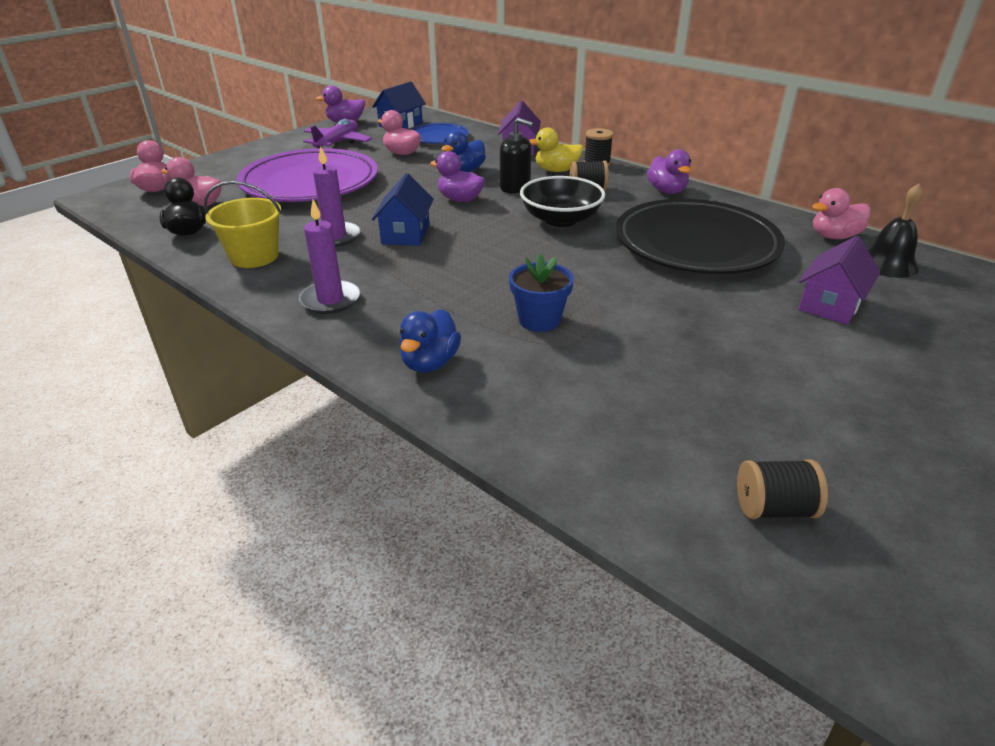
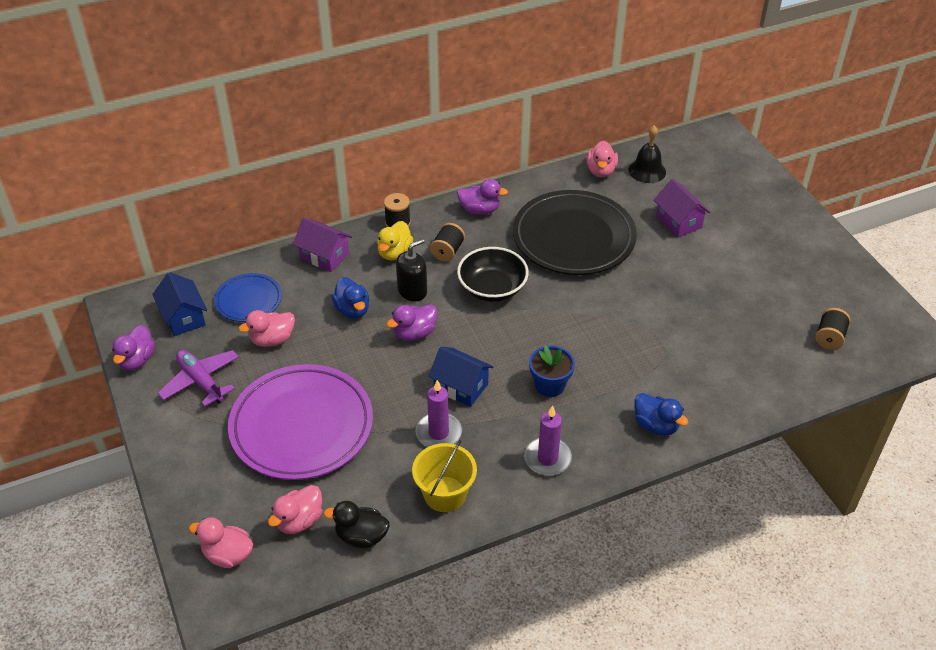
camera: 65 degrees left, 10 degrees up
blue flower pot [509,254,574,332] -> blue flower pot moved to [529,346,575,397]

